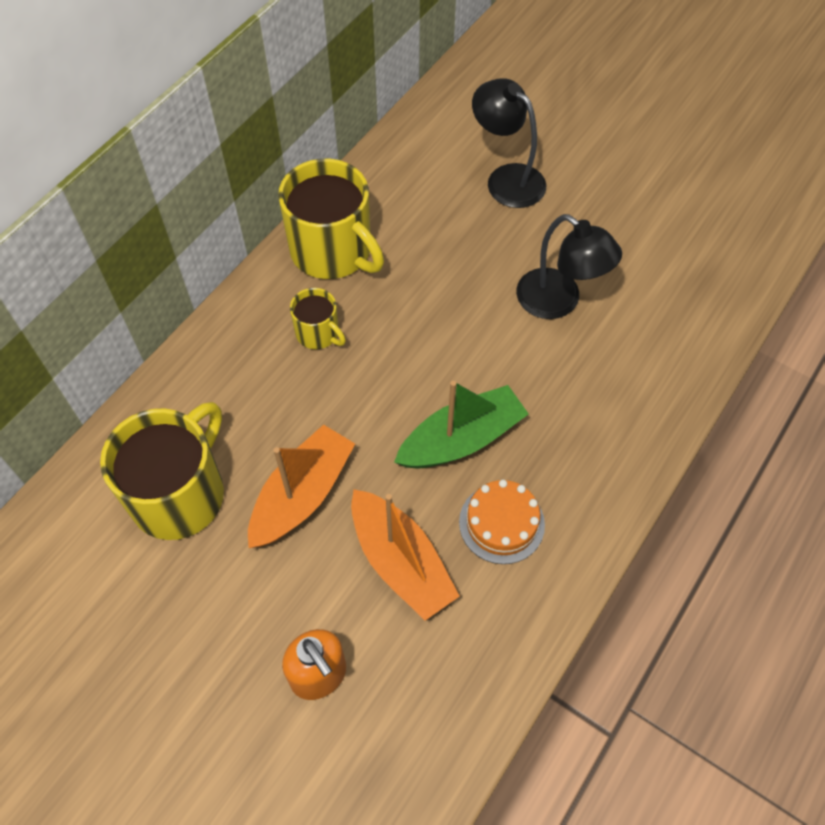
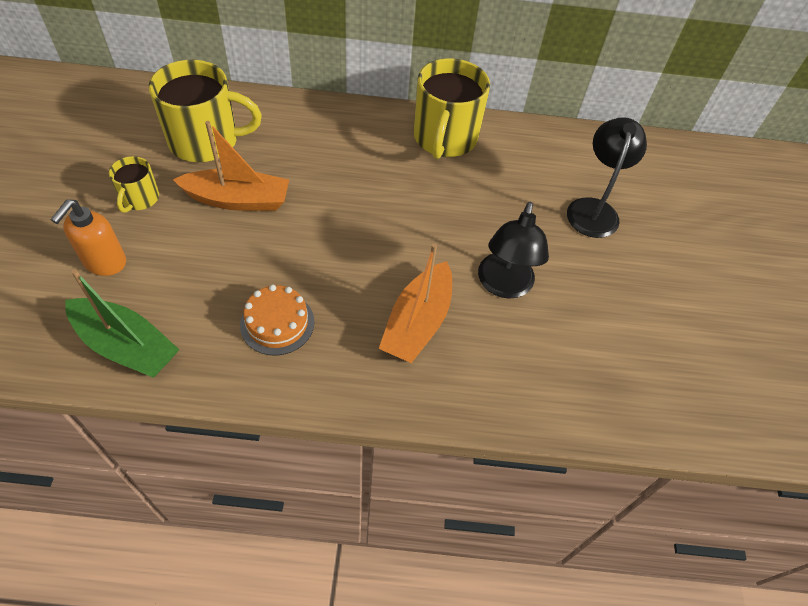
camera: 55 degrees right, 5 degrees down
yellow mug [290,288,346,349] -> yellow mug moved to [109,156,159,213]
orange boat [351,489,460,621] -> orange boat moved to [379,243,452,363]
green boat [394,381,529,468] -> green boat moved to [65,269,180,377]

